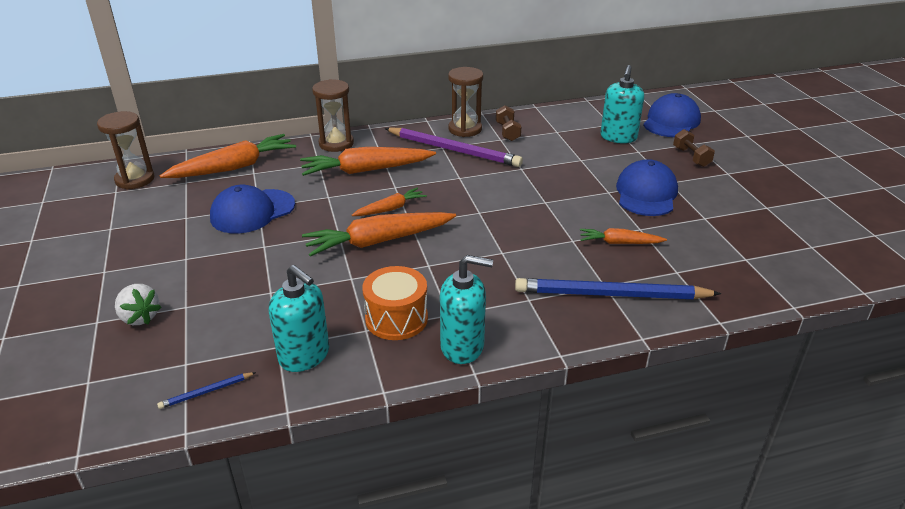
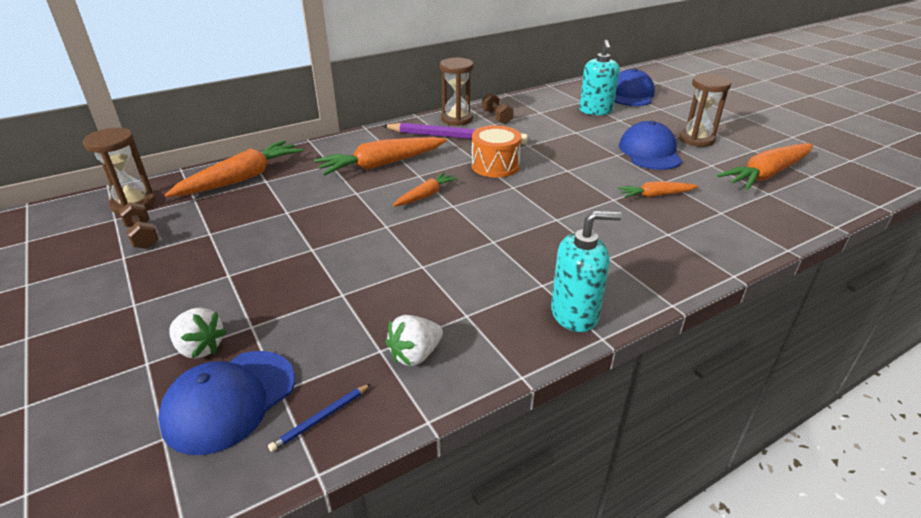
camera: 15 degrees left, 0 degrees up
blue cap [210,185,295,233] -> blue cap moved to [158,351,295,455]
turquoise soap dispenser [269,265,329,372] -> white strawberry [386,315,443,366]
orange carrot [302,212,456,257] -> orange carrot moved to [717,143,813,190]
brown hourglass [312,79,354,152] -> brown hourglass moved to [679,74,732,147]
orange drum [362,266,428,340] -> orange drum moved to [472,125,522,178]
blue pencil [515,278,721,299] -> none
brown dumbbell [673,129,715,167] -> brown dumbbell moved to [119,202,159,249]

